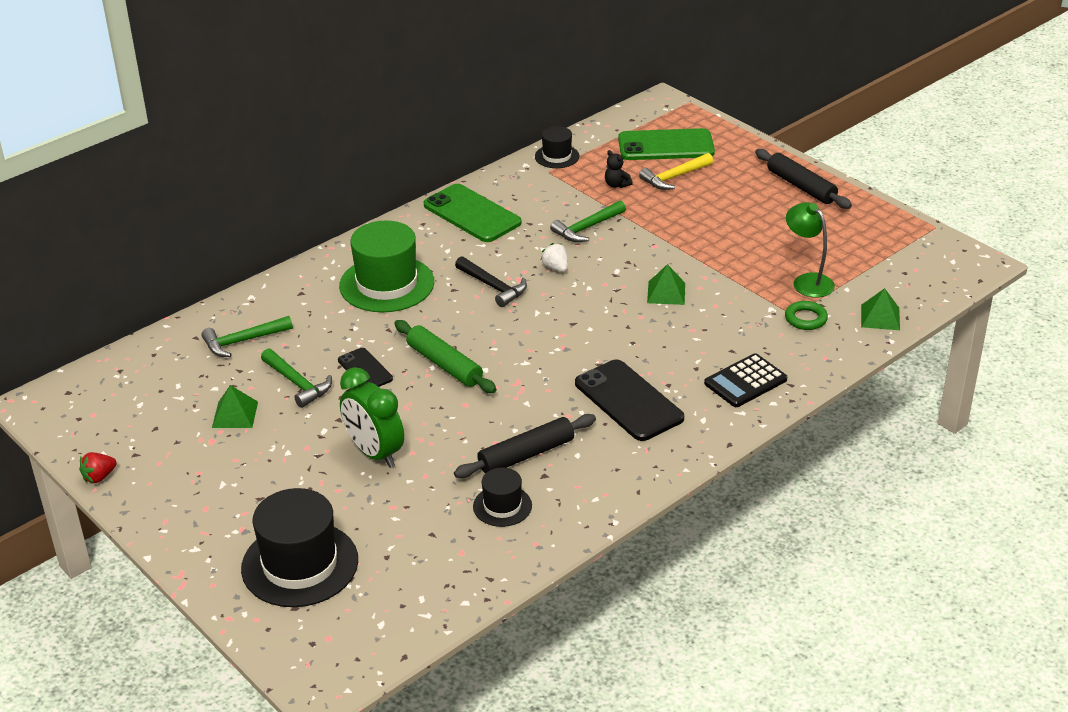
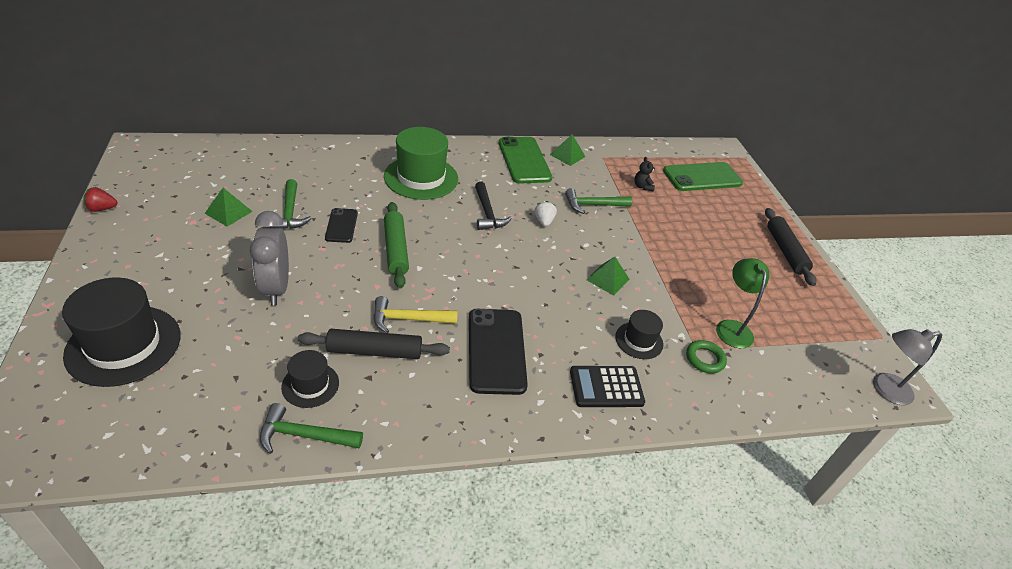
camera: 25 degrees right, 5 degrees up
green hammer [201,316,293,357] -> green hammer moved to [260,403,363,454]
green clock [340,367,404,468] -> grey clock [250,211,289,305]
black hat [535,126,579,168] -> black hat moved to [615,310,663,359]
green phone [618,128,715,160] -> green phone turned 45 degrees counterclockwise [663,162,743,191]
yellow hammer [639,153,713,190] -> yellow hammer moved to [374,296,457,333]
green pyramid [861,288,900,330] -> green pyramid moved to [550,134,585,166]
none -> grey lamp [873,329,942,405]

